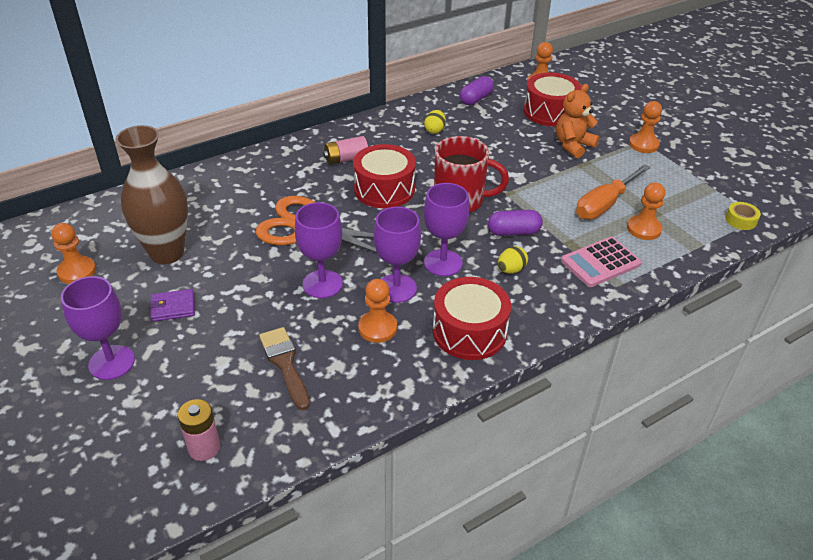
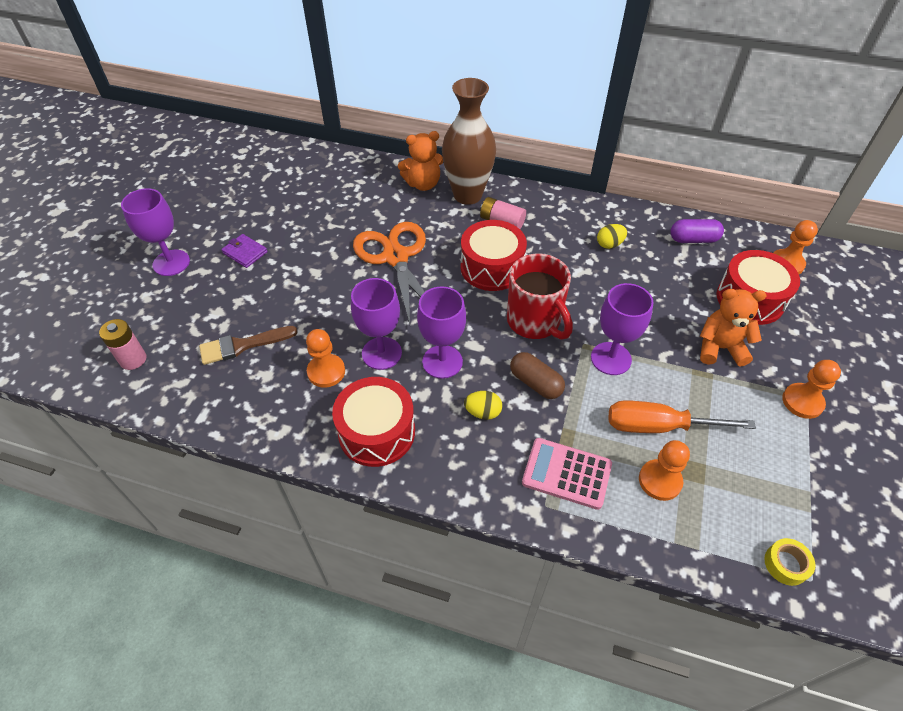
camera: 50 degrees right, 10 degrees up
orange pawn [51,223,96,284] -> none
brown vase [116,125,188,264] -> brown vase moved to [442,78,496,205]
brown brush [259,327,310,410] -> brown brush turned 135 degrees counterclockwise [199,326,298,365]
purple goblet [295,202,343,298] -> purple goblet moved to [591,283,653,375]
purple capsule [488,210,543,236] -> brown capsule [510,352,565,399]
none -> orange teddy bear [398,131,443,191]

